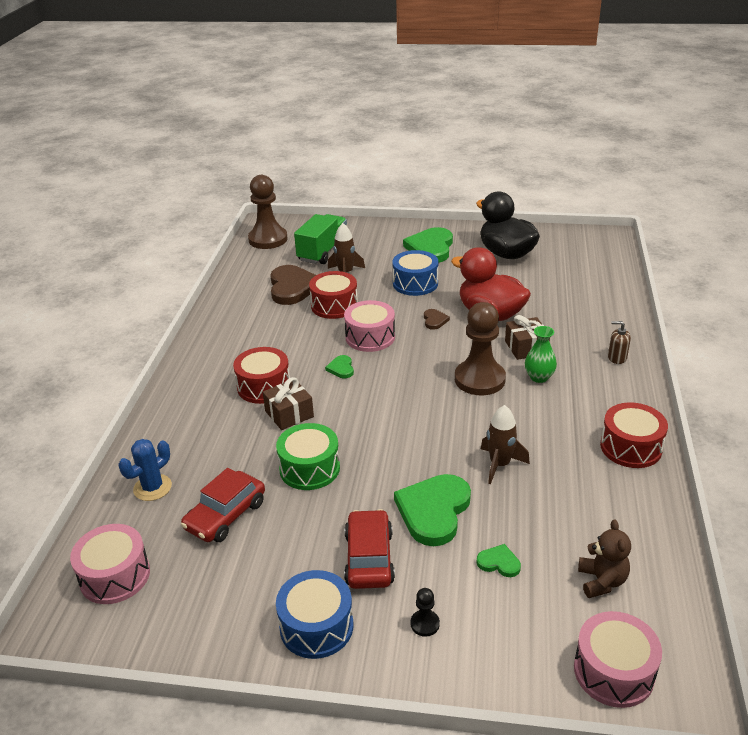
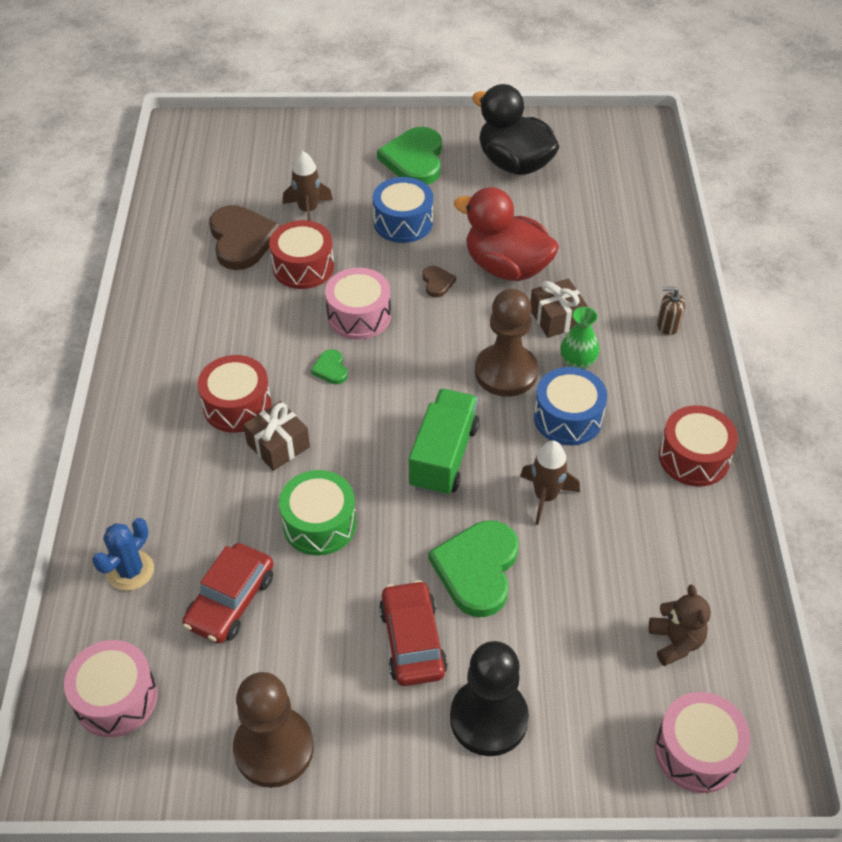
camera: 10 degrees left, 15 degrees up
brown pawn [248,175,288,249] -> brown pawn moved to [233,672,314,788]
blue drum [276,570,353,659] -> blue drum moved to [534,367,607,445]
green truck [294,214,347,264] -> green truck moved to [409,389,479,496]
black pawn [411,588,440,637] -> black pawn [450,641,529,756], size x2.40
green heart [477,544,521,577] -> none

